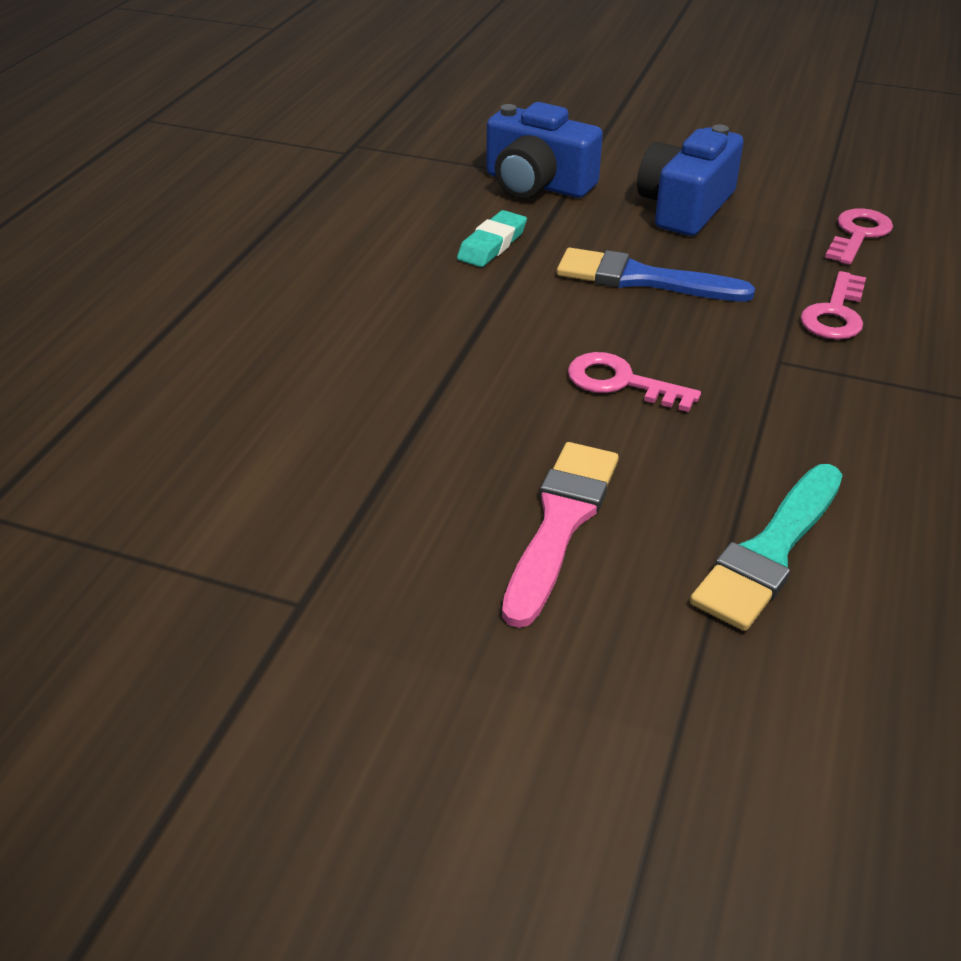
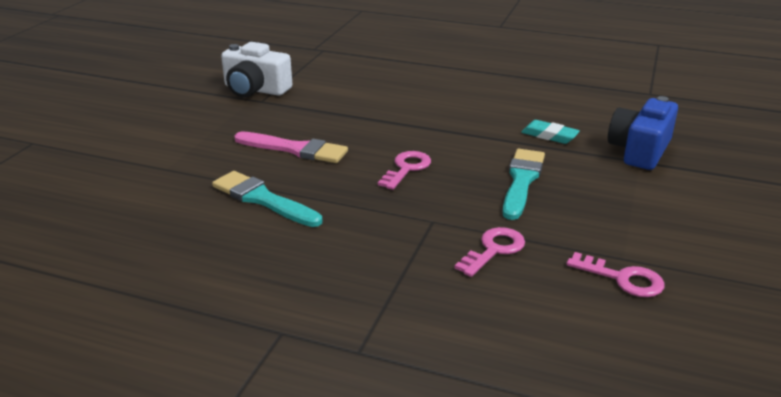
camera: 90 degrees right, 10 degrees down
blue brush [557,248,755,302] -> turquoise brush [503,149,545,220]
blue camera [637,125,744,236] -> none
pink key [800,271,866,340] -> pink key turned 105 degrees clockwise [454,227,525,277]
none -> white camera [221,42,292,98]

